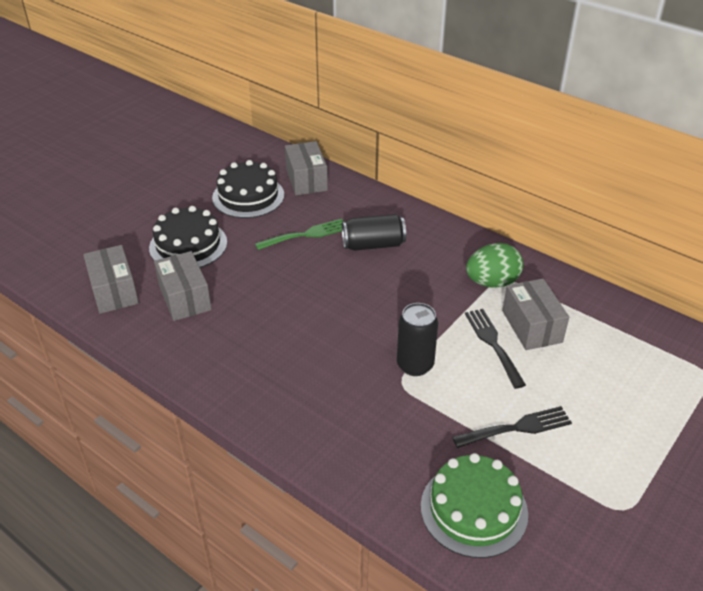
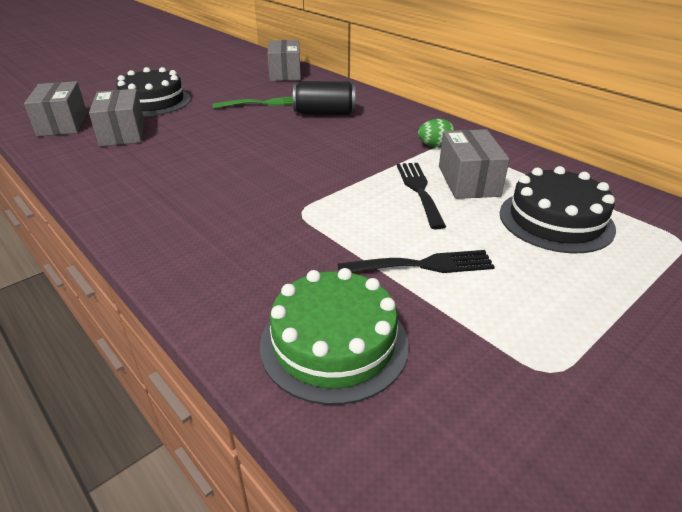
camera: 10 degrees right, 5 degrees down
black cake [212,160,284,218] -> black cake moved to [500,166,616,253]
black can [397,303,438,376] -> none
green egg [466,243,523,288] -> green egg [418,119,455,147], size x0.59

